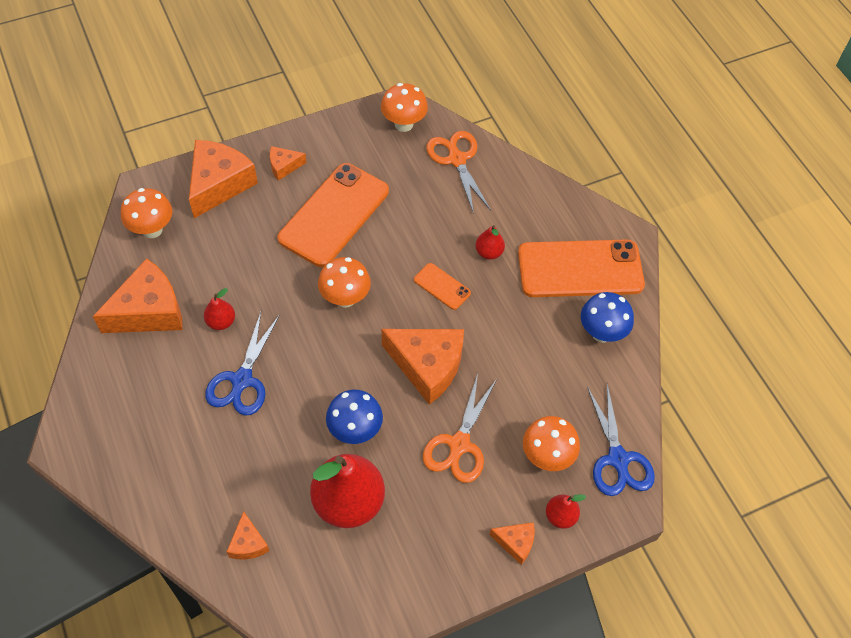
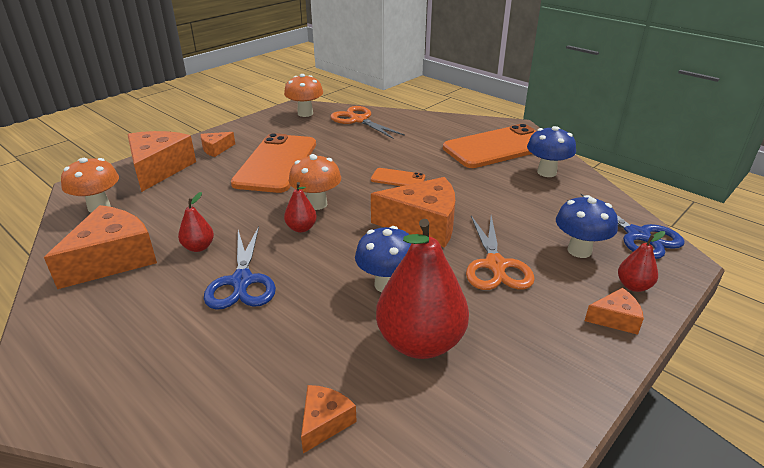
camera: 20 degrees left, 25 degrees down
orange cheese [227,511,269,559] -> orange cheese turned 120 degrees counterclockwise [301,385,357,453]
red pear [475,225,505,260] -> red pear moved to [284,182,317,233]
orange mushroom [523,416,580,471] -> blue mushroom [556,195,618,258]

